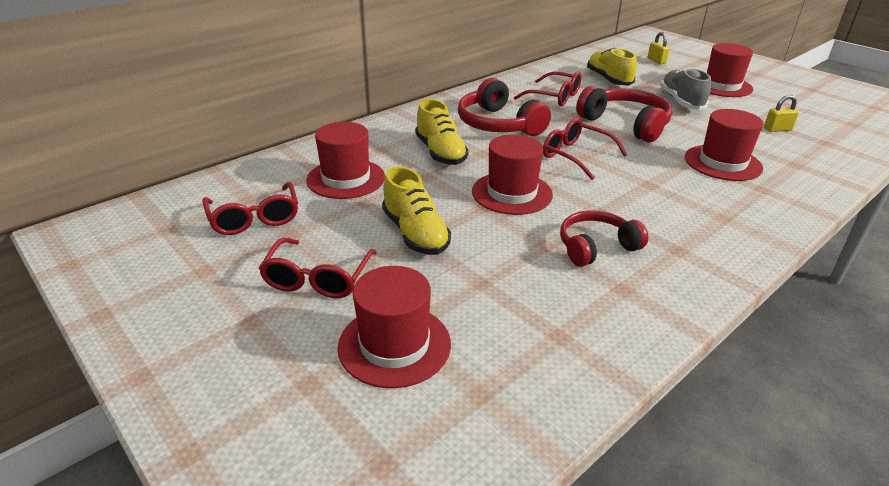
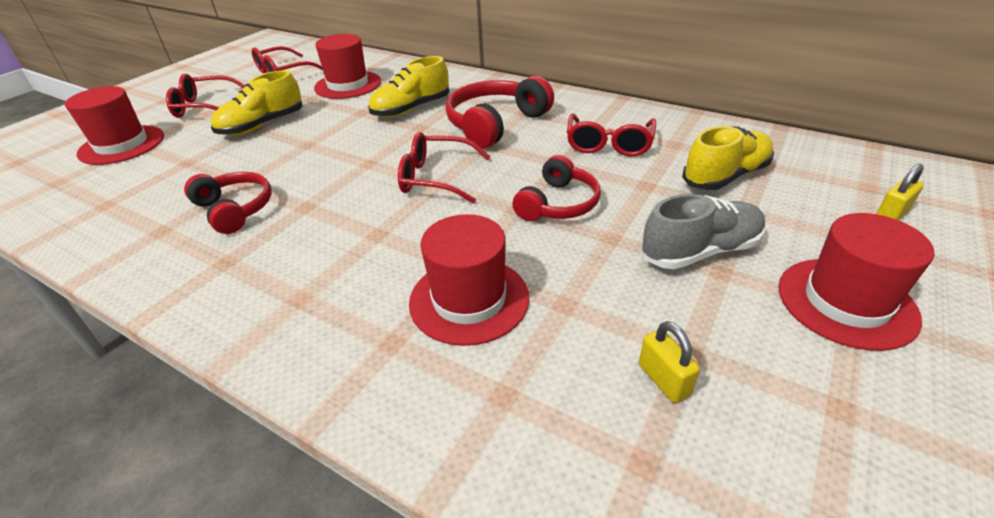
camera: 75 degrees right, 5 degrees up
red hat [472,134,553,215] -> none
red glasses [543,118,628,180] -> red glasses turned 105 degrees counterclockwise [398,132,490,203]
red headphones [576,86,673,142] -> red headphones [513,155,601,221], size x0.66

